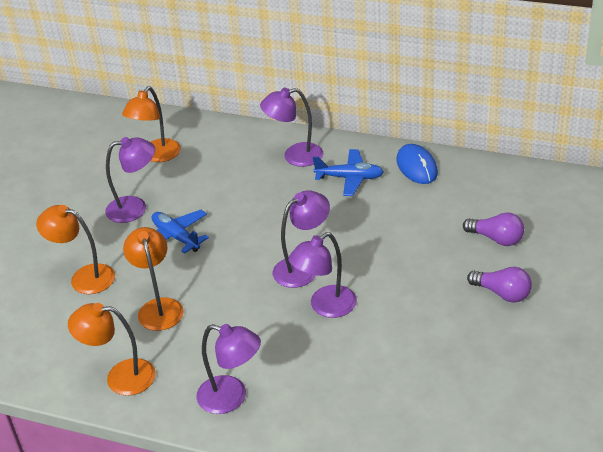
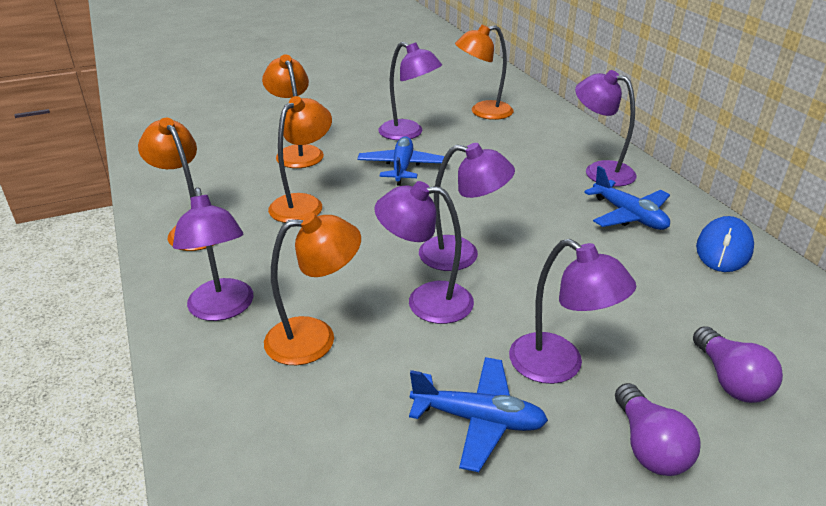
camera: 45 degrees right, 5 degrees down
none -> orange lamp [264,212,361,365]
none -> blue plane [409,357,548,472]
none -> purple lamp [509,239,636,384]

